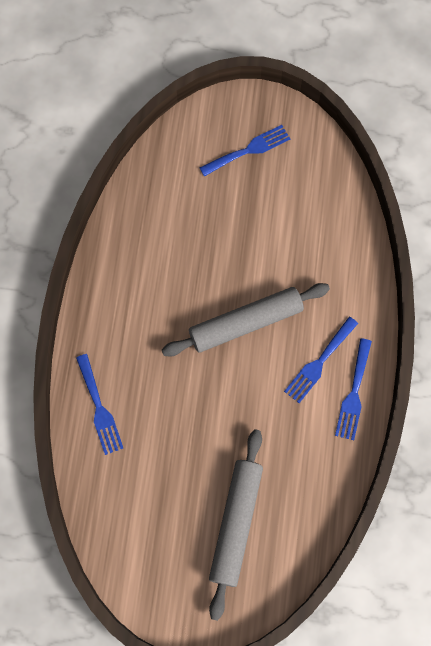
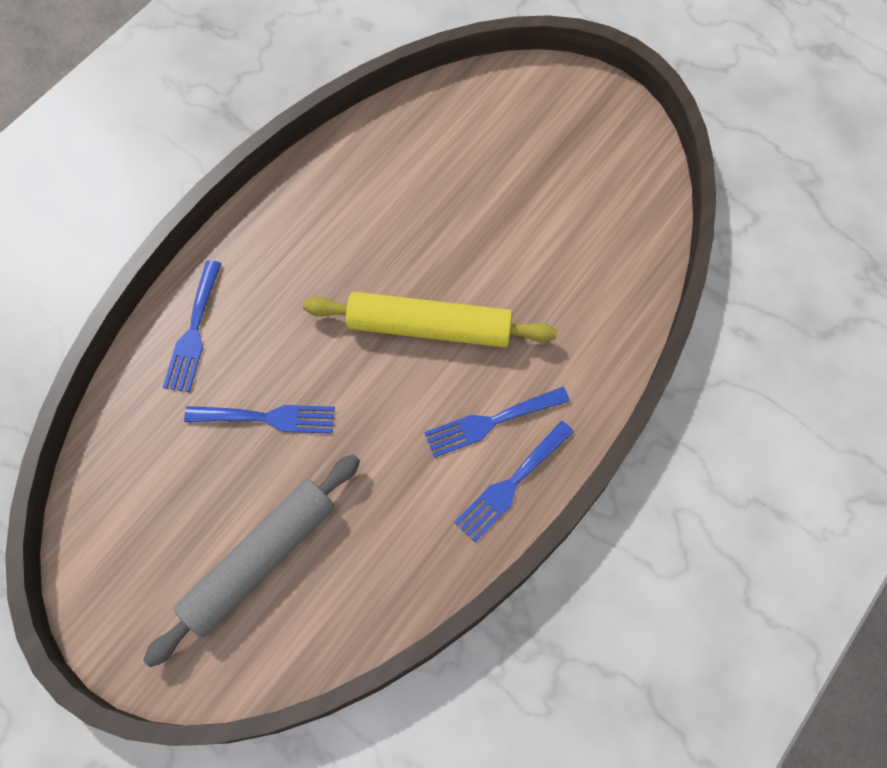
camera: 30 degrees right, 5 degrees down
grey rolling pin [162,283,330,357] -> yellow rolling pin [303,292,557,348]
blue fork [200,125,290,177] -> blue fork moved to [184,405,335,434]

